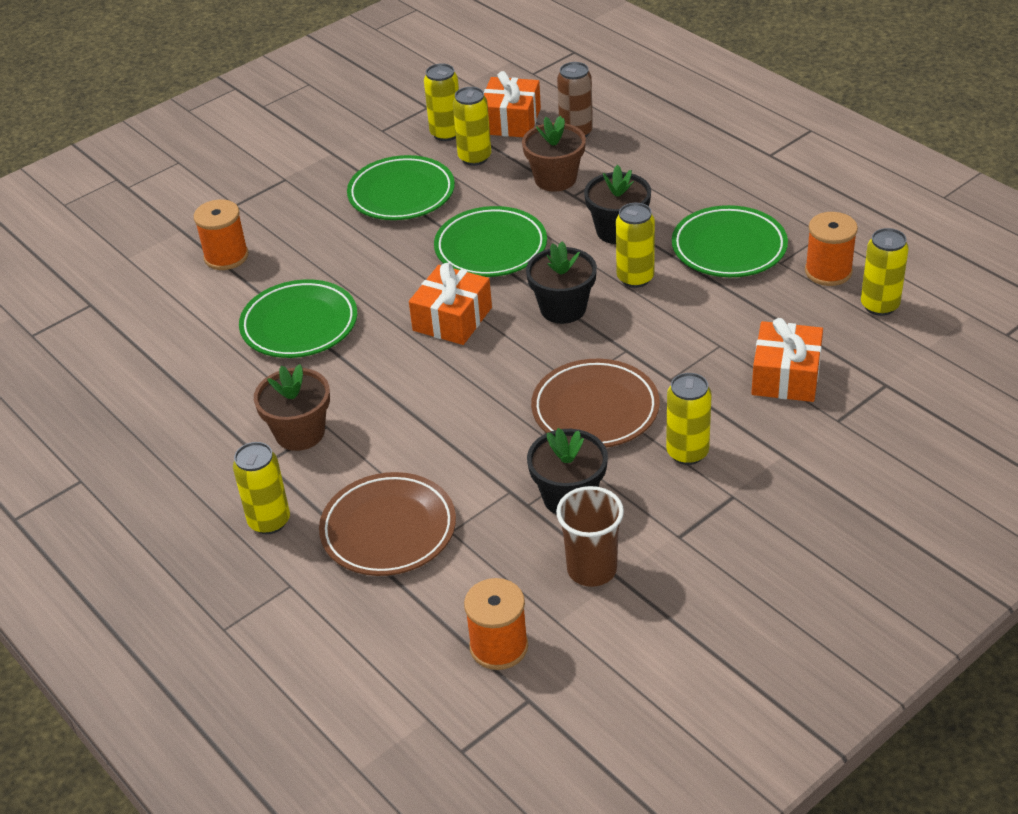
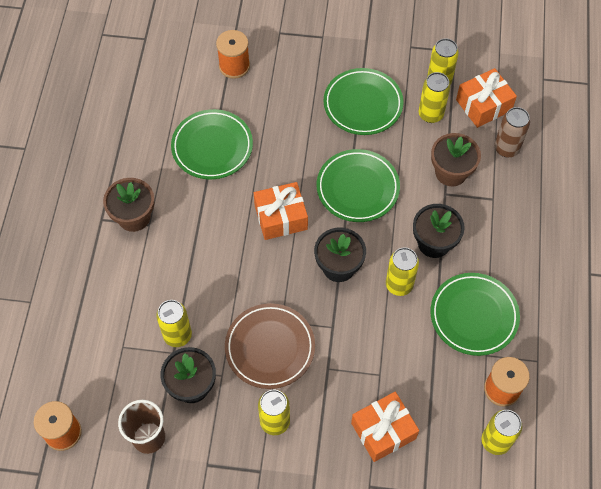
camera: 45 degrees right, 20 degrees up
yellow can [233,442,290,534] -> yellow can moved to [156,300,192,347]
brown plate [319,472,456,576] -> none

